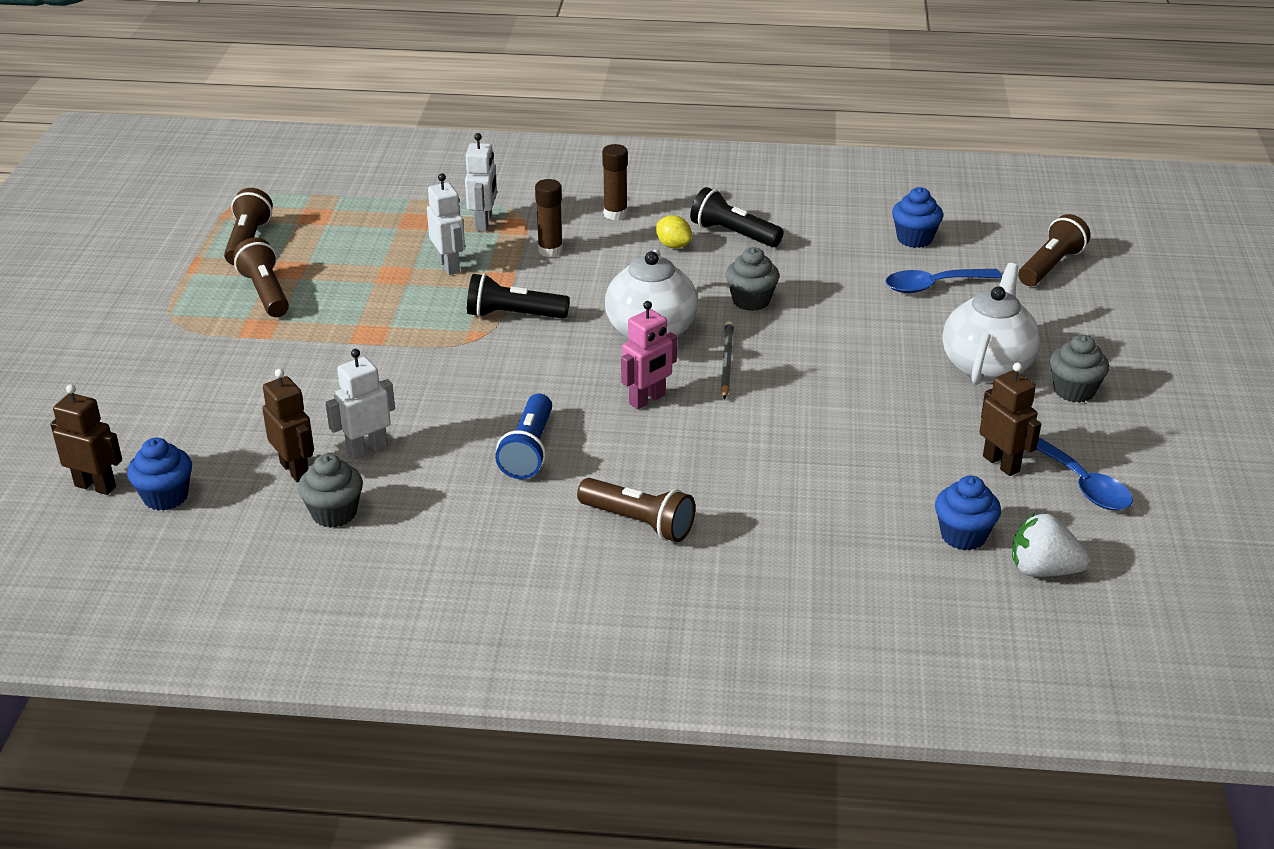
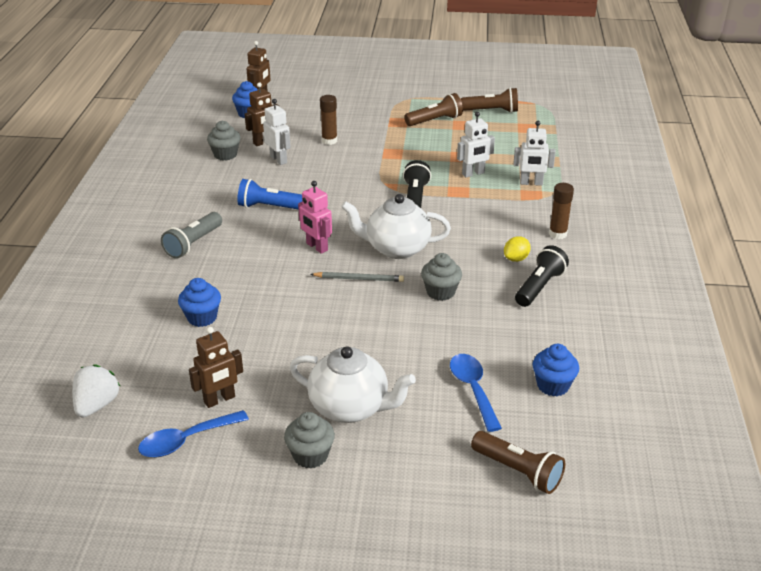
camera: 90 degrees right, 0 degrees up
brown glue stick [535,179,563,257] -> brown glue stick moved to [320,95,337,145]
brown flashlight [577,478,695,542] -> grey flashlight [161,212,222,259]
blue cupcake [935,476,1001,551] -> blue cupcake moved to [178,278,221,327]

